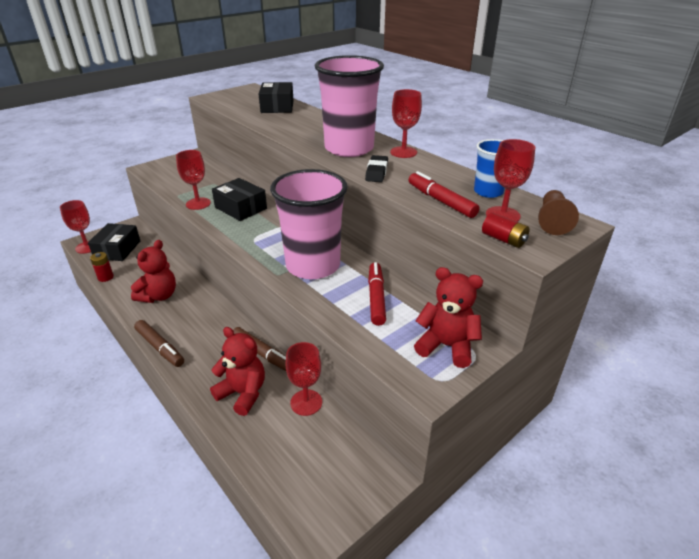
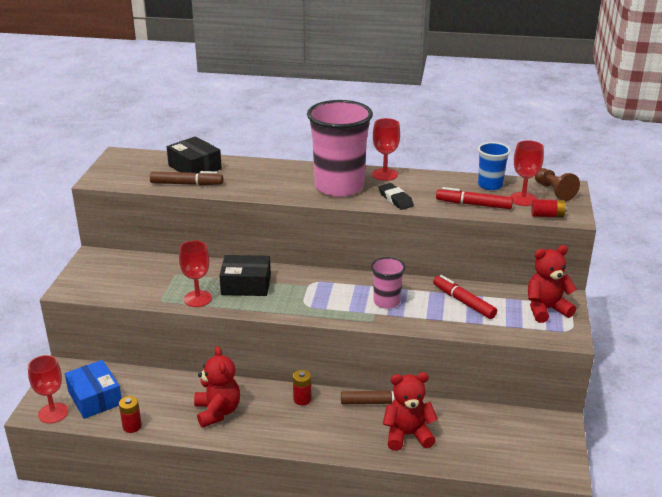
camera: 40 degrees left, 5 degrees down
black box [88,223,140,261] -> blue box [65,360,122,419]
brown marker [134,320,184,367] -> brown marker moved to [150,171,223,185]
pink cup [270,169,348,279] -> pink cup [371,257,406,309], size x0.50
red goblet [285,342,322,416] -> none
none -> red battery [293,370,311,405]

